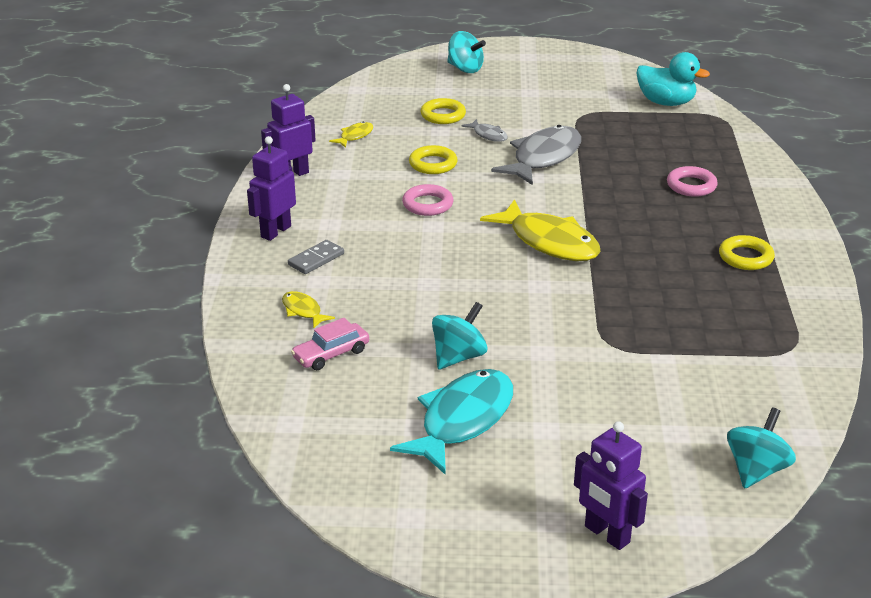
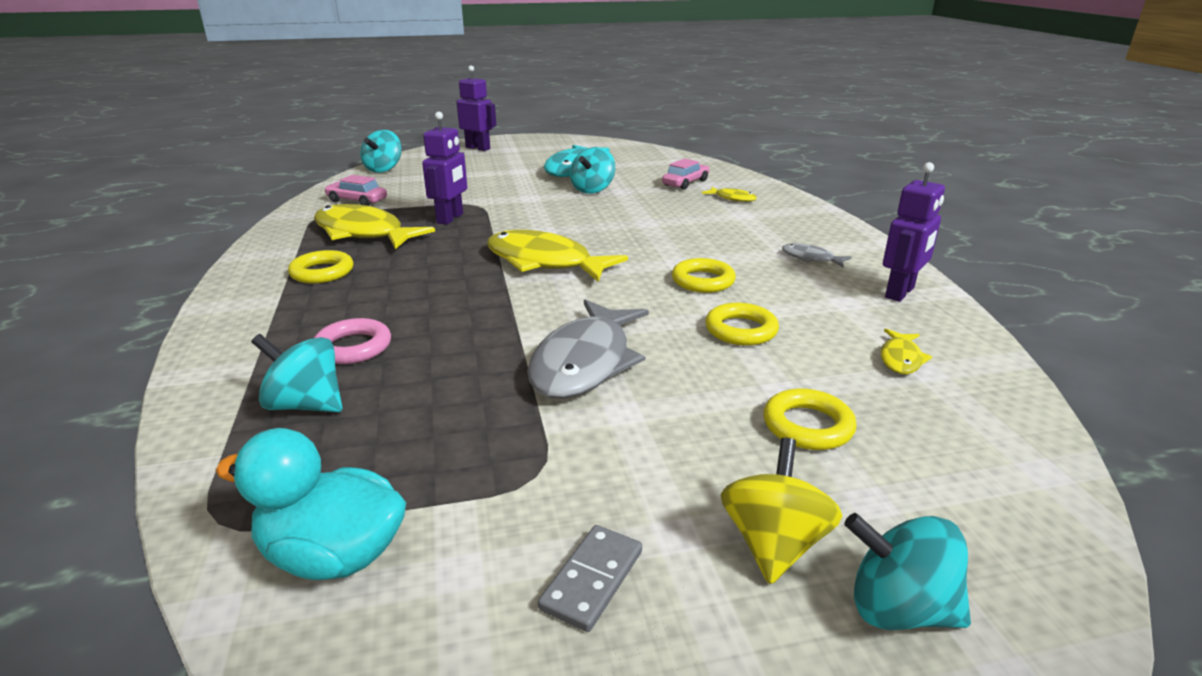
camera: 165 degrees right, 5 degrees down
purple robot [247,136,296,241] -> purple robot moved to [422,112,467,225]
grey domino [288,240,344,274] -> grey domino moved to [538,525,642,632]
pink ring [402,184,453,216] -> yellow ring [672,258,736,293]
grey fish [461,119,508,142] -> grey fish moved to [782,243,852,267]
none -> turquoise spinning top [251,334,343,412]
none -> yellow fish [314,204,435,249]
none -> pink car [324,175,387,206]
none -> yellow spinning top [721,438,842,584]

